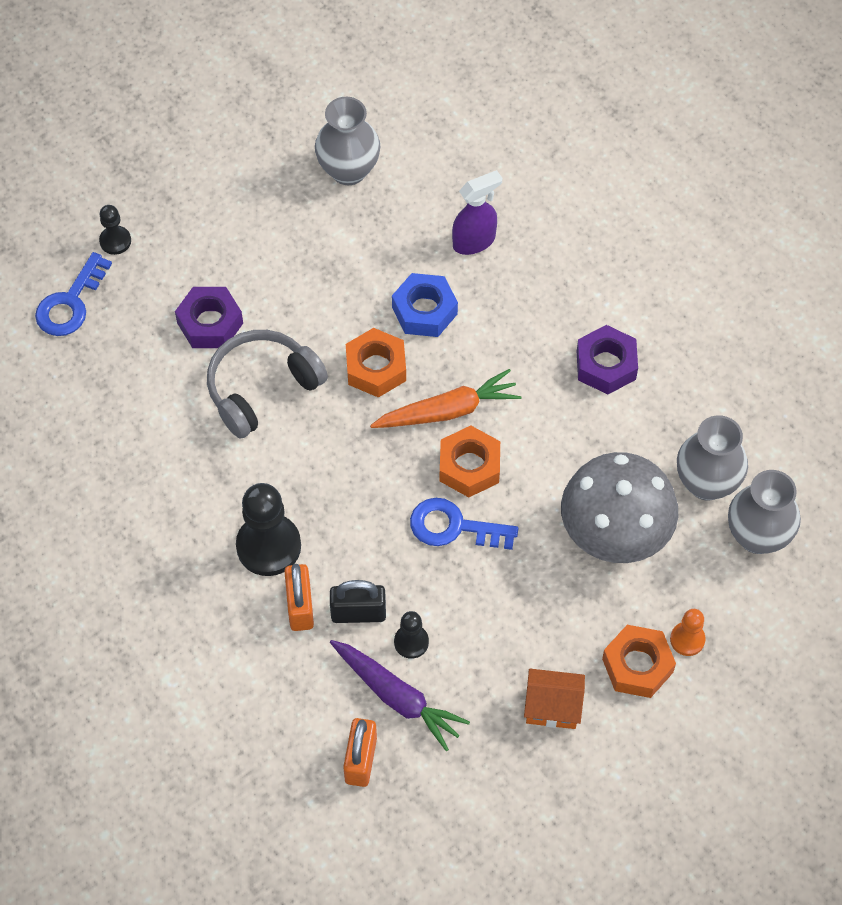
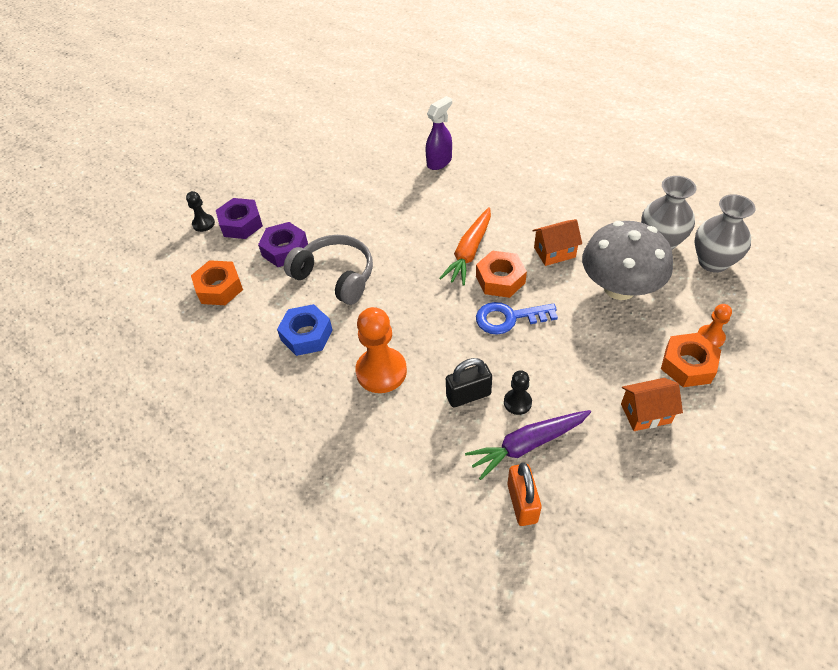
camera: 15 degrees left, 10 degrees down
blue key [35,252,112,336] -> none
grey headphones [207,330,328,439] -> grey headphones turned 90 degrees clockwise [284,235,373,305]
black pawn [236,483,301,576] -> orange pawn [355,307,407,393]
orange padlock [284,564,314,631] -> none
grey vase [315,97,380,185] -> none
purple carrot [330,640,470,751] -> purple carrot turned 135 degrees clockwise [465,410,591,480]
orange nut [346,328,406,398] -> orange nut moved to [191,260,243,305]
orange carrot [370,369,521,428] -> orange carrot turned 150 degrees clockwise [439,207,491,286]
blue nut [392,273,458,337] -> blue nut moved to [277,304,332,356]
purple nut [577,325,638,394] -> purple nut moved to [216,198,263,239]
none -> orange house [532,219,582,266]

